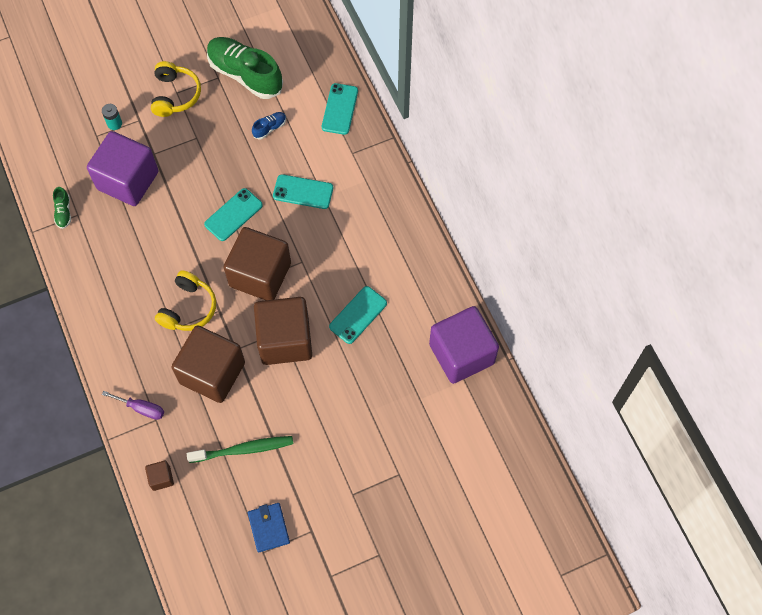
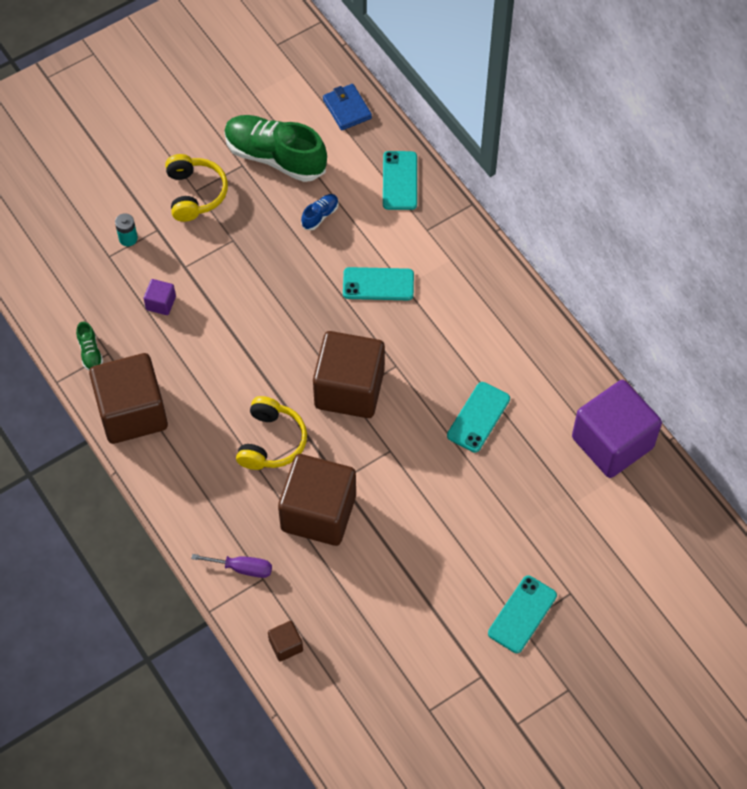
camera: 10 degrees left, 5 degrees down
purple cube [87,131,159,206] -> purple cube [143,279,176,315], size x0.42
green toothbrush [187,436,293,463] -> none
turquoise phone [204,188,263,241] -> turquoise phone moved to [488,576,557,653]
blue wallet [248,503,290,552] -> blue wallet moved to [323,84,372,130]
brown cube [254,297,312,365] -> brown cube moved to [89,353,168,444]

